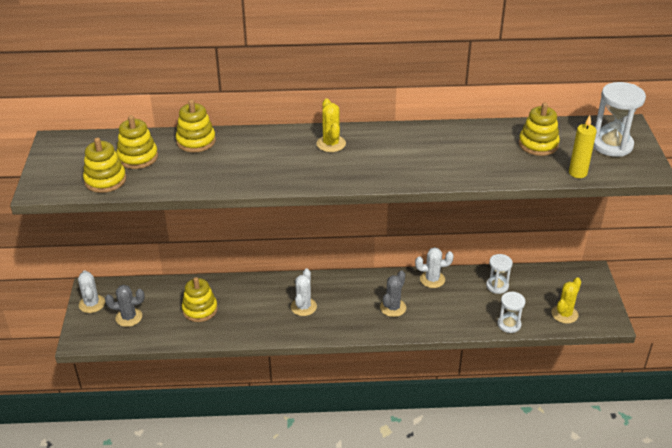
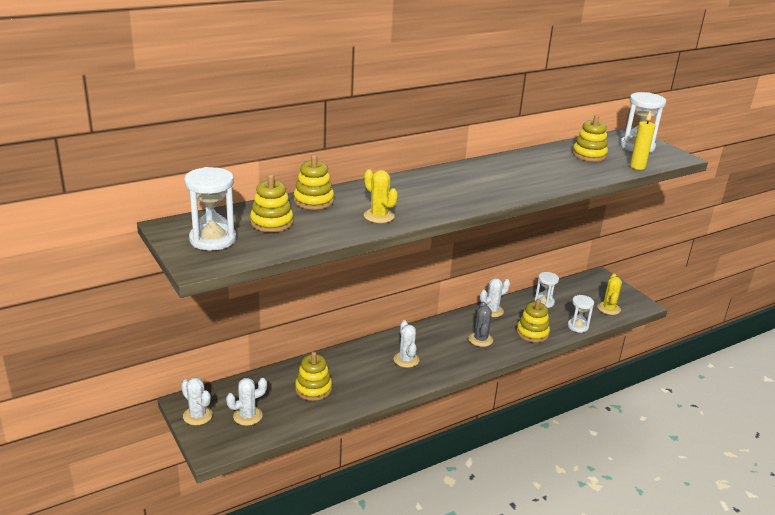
camera: 30 degrees left, 10 degrees down
yellow stacking toy [83,138,126,193] -> yellow stacking toy moved to [517,299,550,343]
grey cactus [105,285,145,327] -> white cactus [226,378,267,426]
yellow cactus [316,99,346,152] -> yellow cactus moved to [364,169,398,223]
none -> white hourglass [184,167,236,251]

